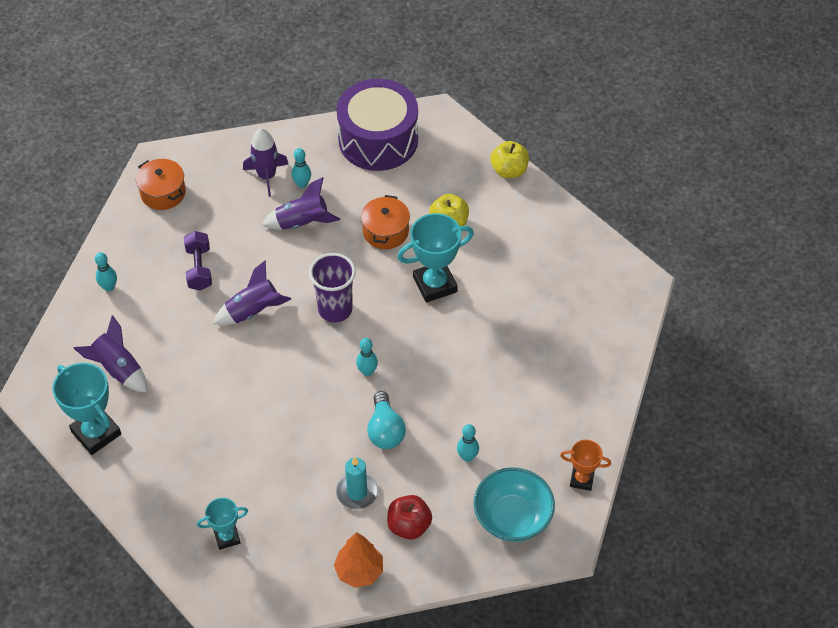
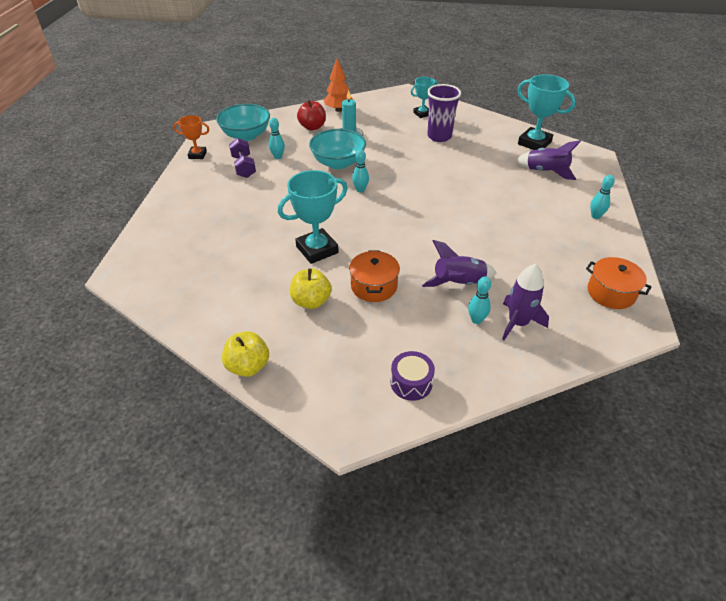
camera: 170 degrees right, 10 degrees down
purple dumbbell [184,231,212,291] -> purple dumbbell moved to [229,138,256,178]
purple rocket [213,260,291,325] -> none
purple cup [309,253,356,322] -> purple cup moved to [427,84,461,142]
purple drum [337,79,418,171] -> purple drum [391,351,435,401], size x0.43
turquoise light bulb [367,391,406,449] -> turquoise bowl [309,129,366,169]

